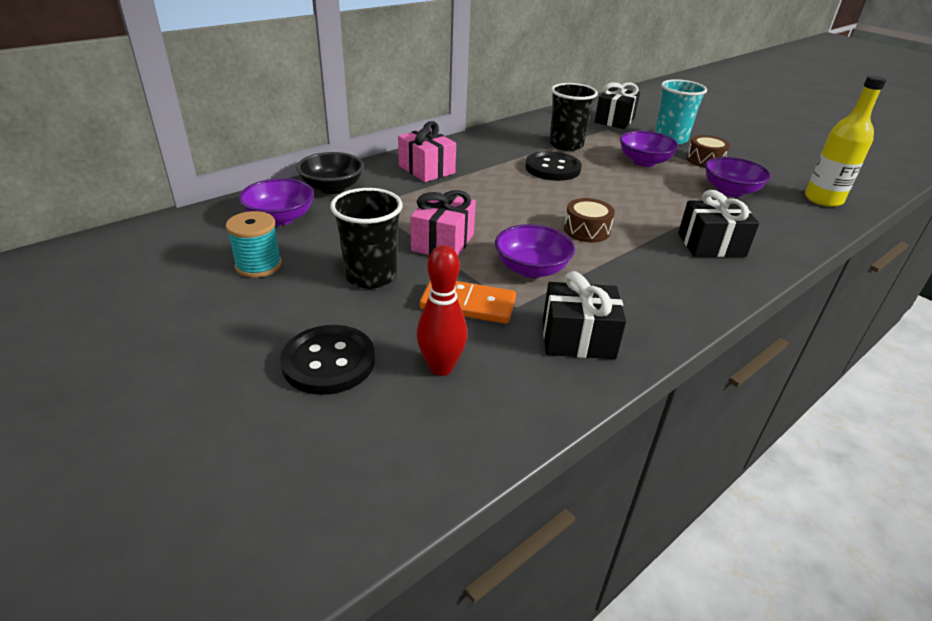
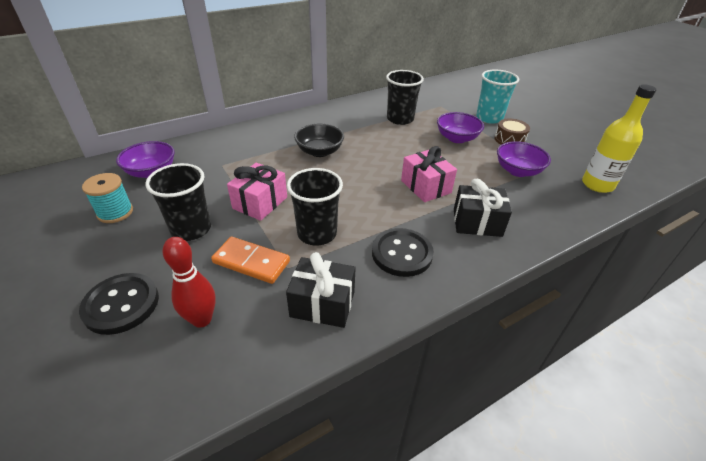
camera: 10 degrees right, 5 degrees up
black bowl [297,152,364,194] -> black bowl moved to [294,124,344,157]
pink gift [398,121,456,182] -> pink gift moved to [401,146,457,202]
purple bowl [495,224,575,278] -> black cup [287,168,343,246]
black button [525,151,582,181] -> black button moved to [372,228,434,277]
brown drum [564,198,615,242] -> none
black gift [595,82,640,129] -> none

